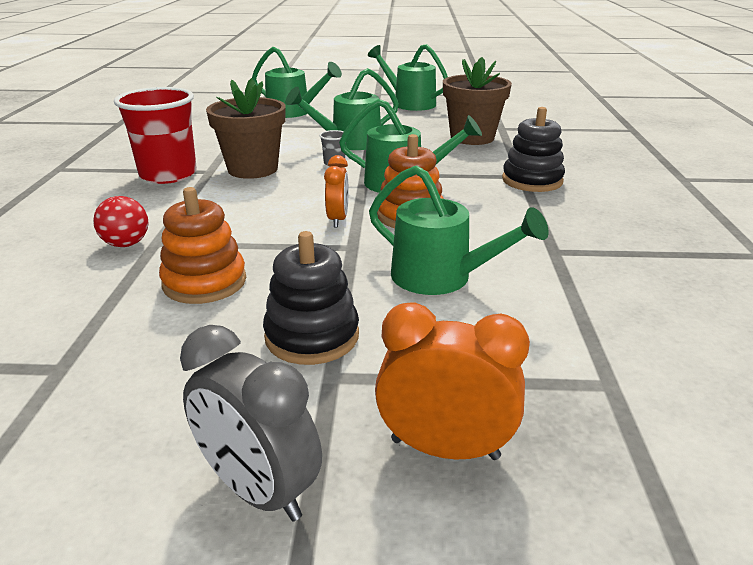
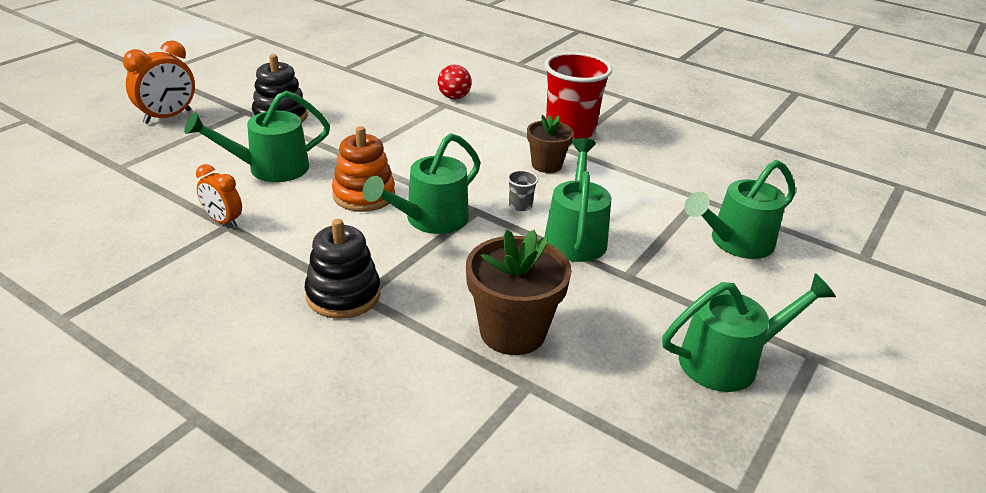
camera: 120 degrees right, 5 degrees up
orange stacking toy [159,187,246,304] -> none
grey clock [180,325,322,521] -> none
brown flower pot [206,78,286,179] -> brown flower pot [527,115,574,173], size x0.62
orange clock [324,155,348,227] -> orange clock moved to [196,164,242,228]

